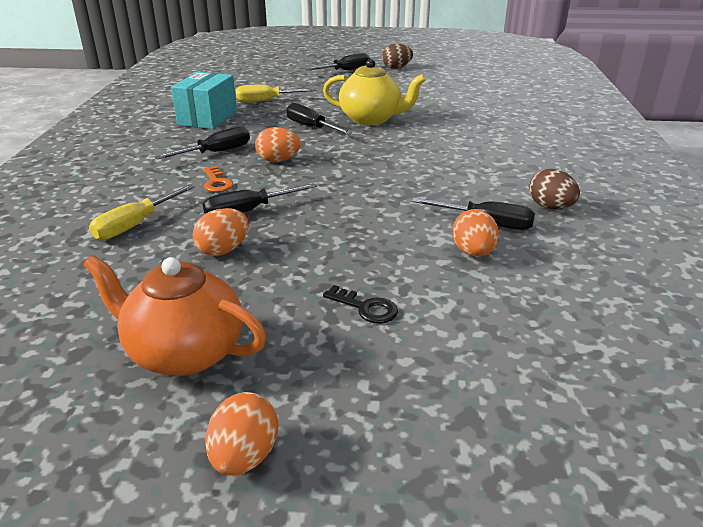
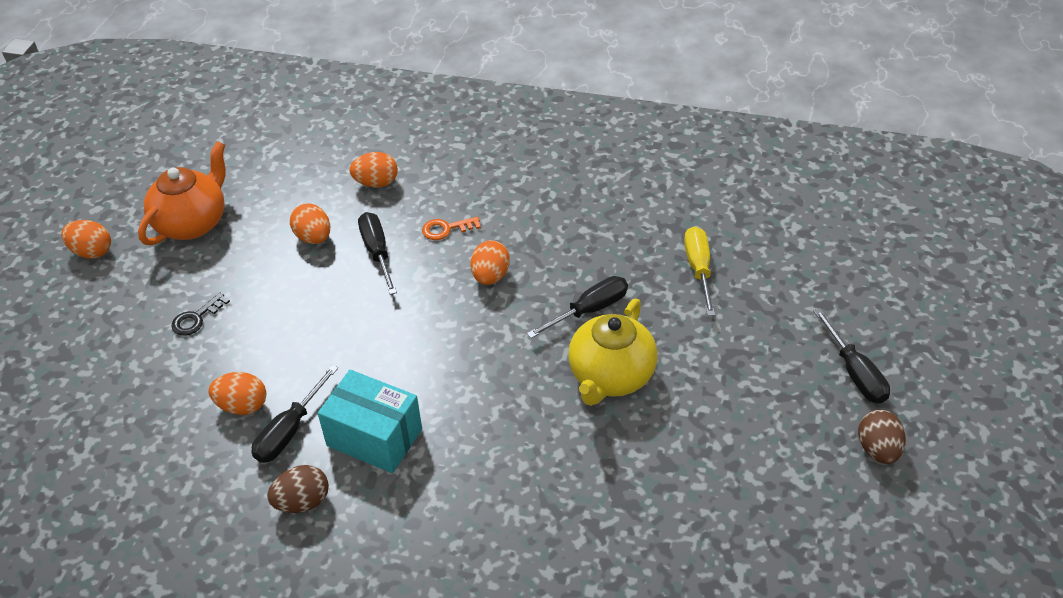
camera: 100 degrees right, 15 degrees up
yellow screwdriver [89,184,195,240] -> orange egg [349,152,398,187]
black screwdriver [154,127,250,159] -> none
turquoise box [171,72,237,129] -> turquoise box moved to [318,370,422,473]

